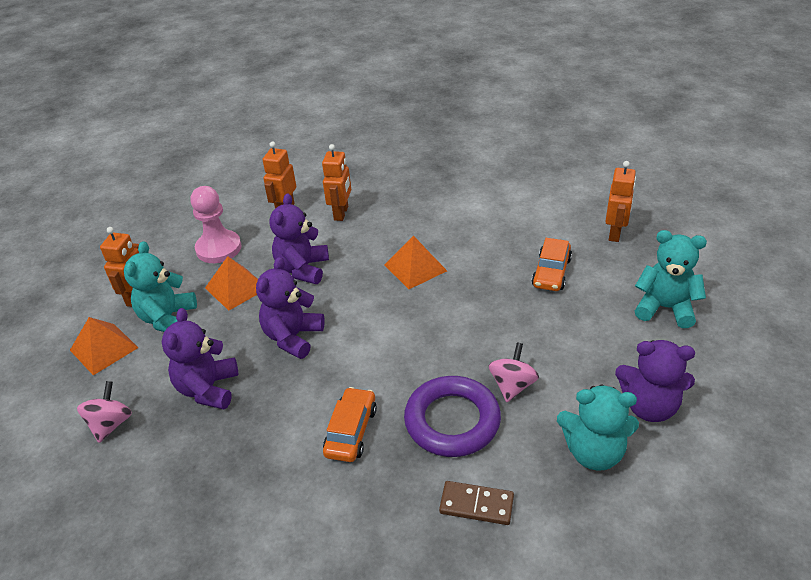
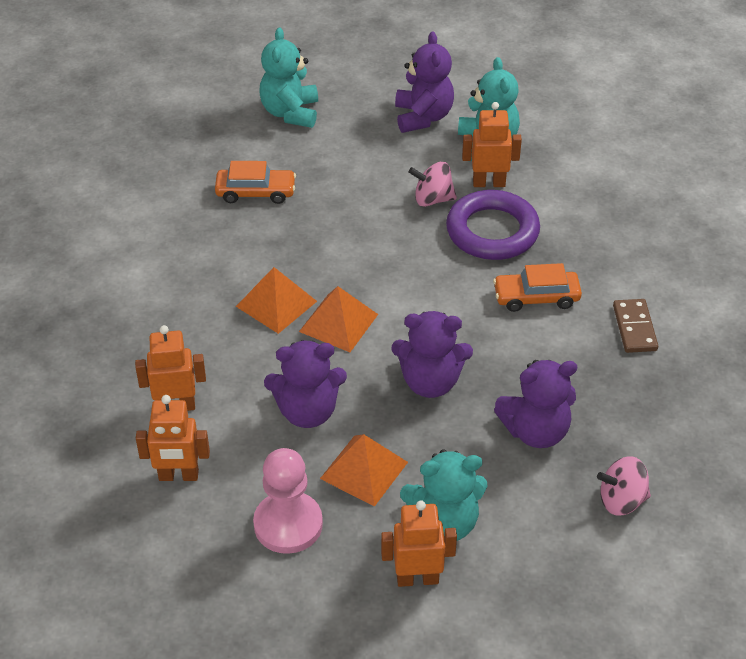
camera: 110 degrees left, 5 degrees up
orange pyramid [70,317,138,375] -> orange pyramid moved to [299,286,378,352]
brown domino [439,481,514,525] -> brown domino moved to [613,299,658,353]
orange robot [605,161,636,242] -> orange robot moved to [462,102,522,187]

